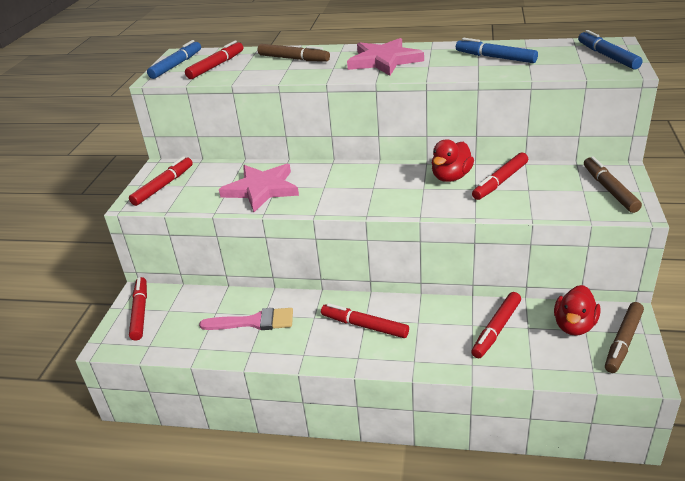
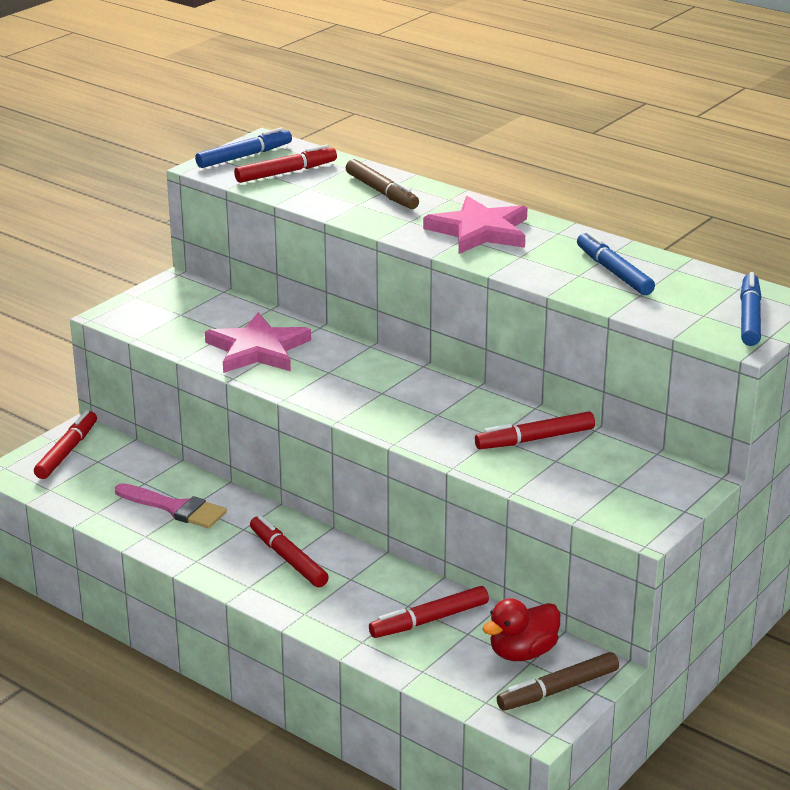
camera: 25 degrees right, 5 degrees down
red marker [129,156,193,206] -> none
red duck [432,139,474,182] -> none
brown marker [584,156,642,213] -> none

